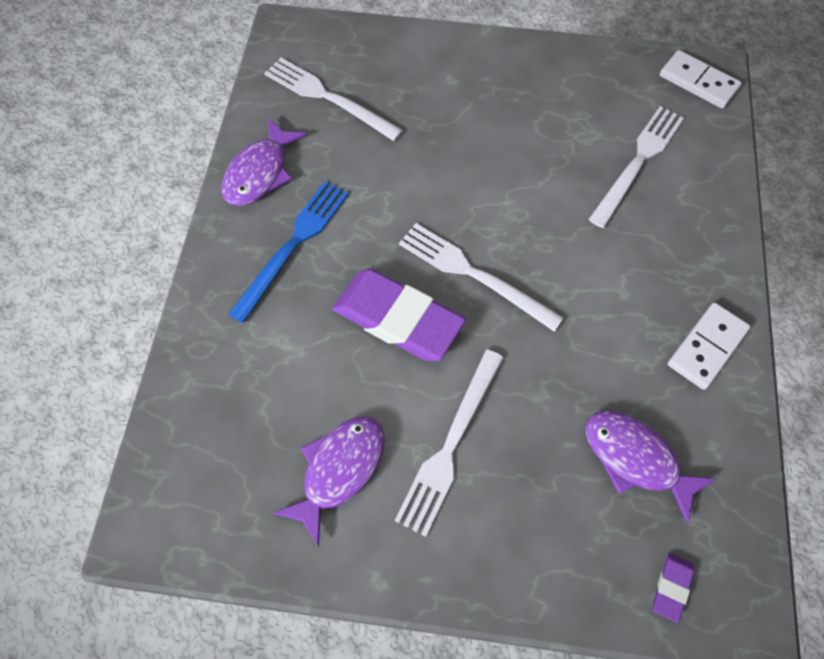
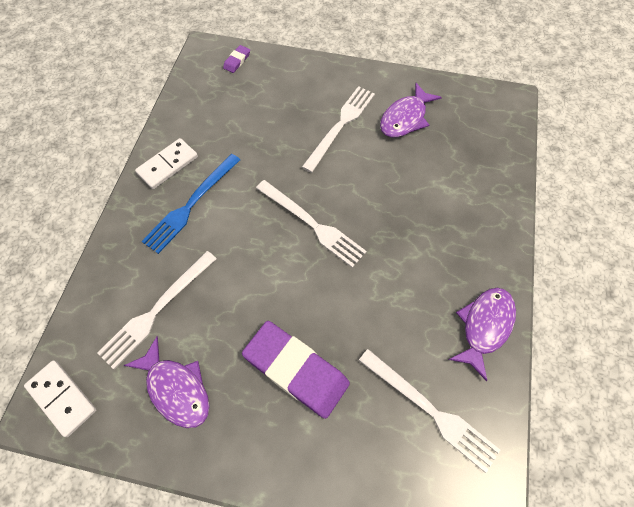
camera: 175 degrees left, 0 degrees up
blue fork [228,181,349,323] -> blue fork moved to [141,154,240,254]
purple eraser [332,269,466,361] -> purple eraser moved to [242,321,350,419]
purple fish [585,411,716,524] -> purple fish moved to [124,336,210,428]

